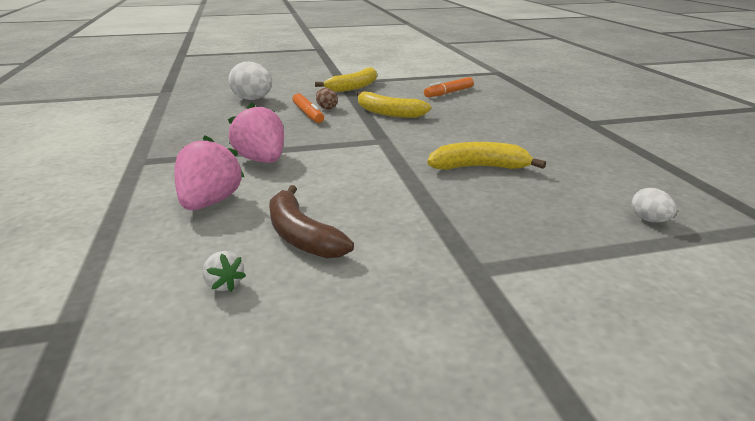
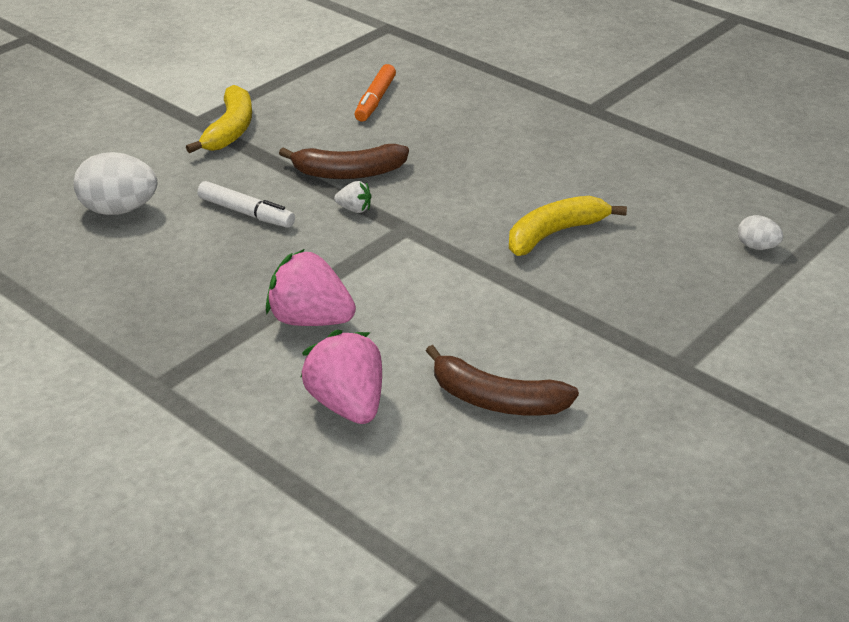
camera: 35 degrees left, 10 degrees up
white strawberry [203,251,246,292] -> white strawberry moved to [334,181,372,213]
orange marker [292,93,324,123] -> white marker [197,181,295,228]
brown egg [316,88,338,110] -> none
yellow banana [357,92,431,118] -> brown banana [279,144,409,179]

